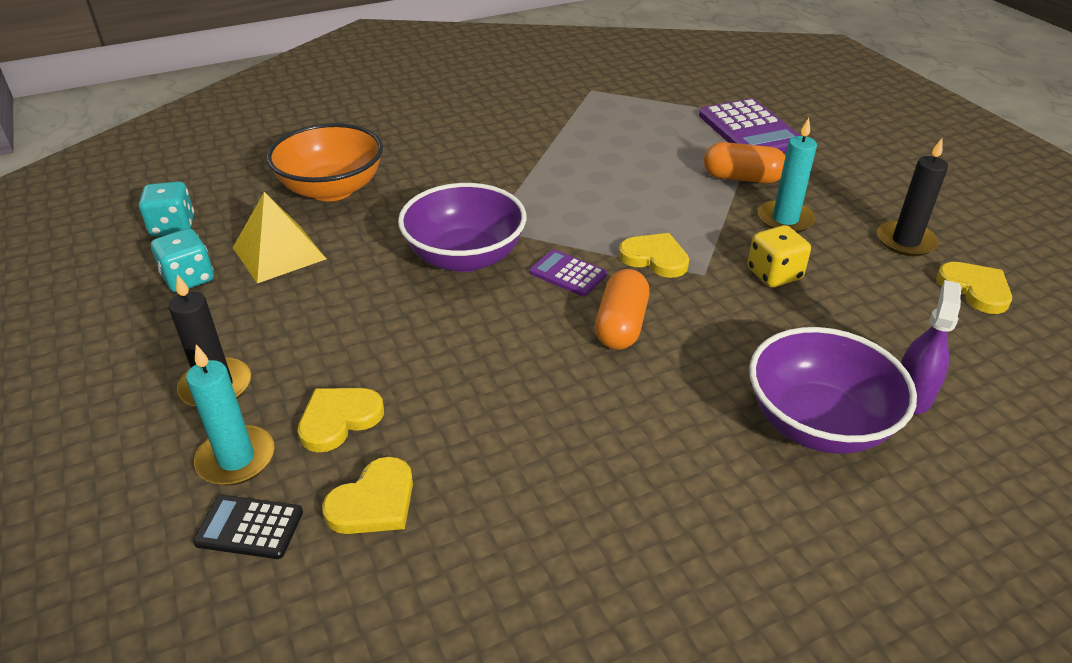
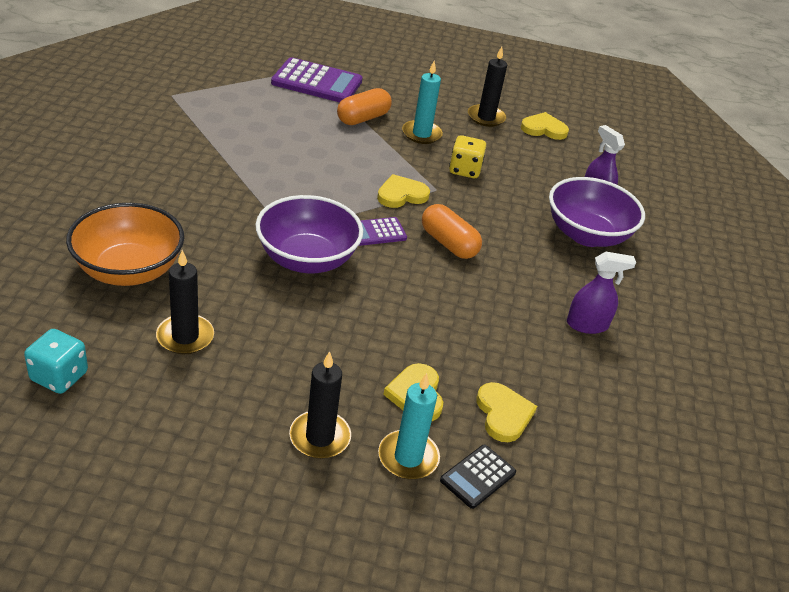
camera: 60 degrees left, 0 degrees up
turquoise dice [151,229,214,292] -> none
yellow pyramid [233,192,326,283] -> black candle [156,250,214,354]
none -> purple spray bottle [567,252,636,334]

